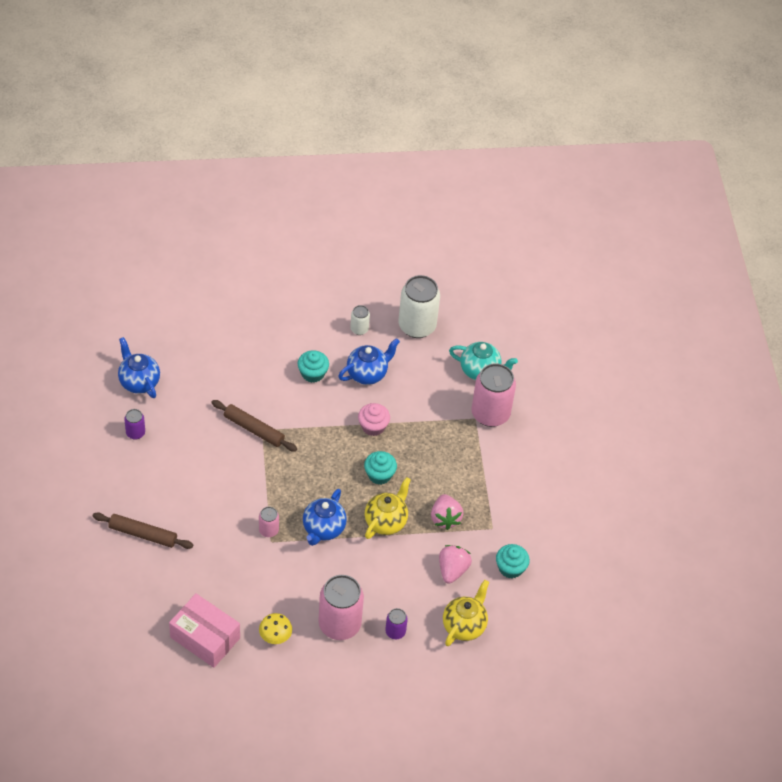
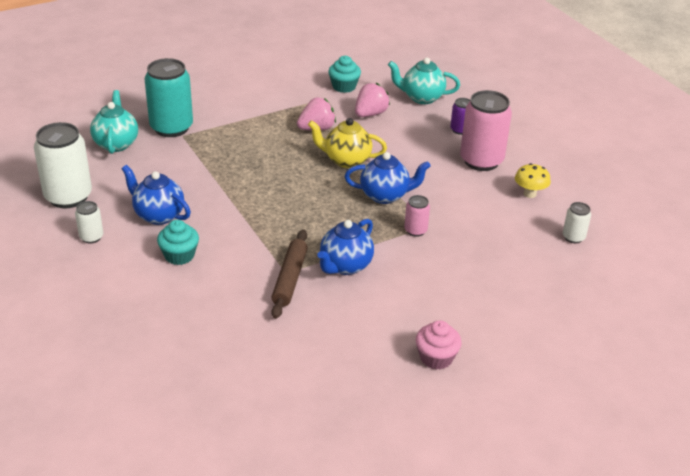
camera: 110 degrees left, 15 degrees down
brown rolling pin [92,512,193,549] -> none
blue teapot [118,337,160,398] -> blue teapot moved to [317,219,374,275]
purple can [124,409,145,440] -> none
pink box [169,594,240,668] -> white can [563,202,591,243]
pink cupcake [358,403,390,436] -> pink cupcake moved to [416,320,462,370]
turquoise cupcake [364,451,397,485] -> none
pink strawberry [439,545,472,584] -> pink strawberry turned 135 degrees clockwise [355,83,390,117]
yellow teapot [443,580,489,646] -> turquoise teapot [388,58,460,104]
pink can [471,363,516,427] -> turquoise can [144,58,193,137]

